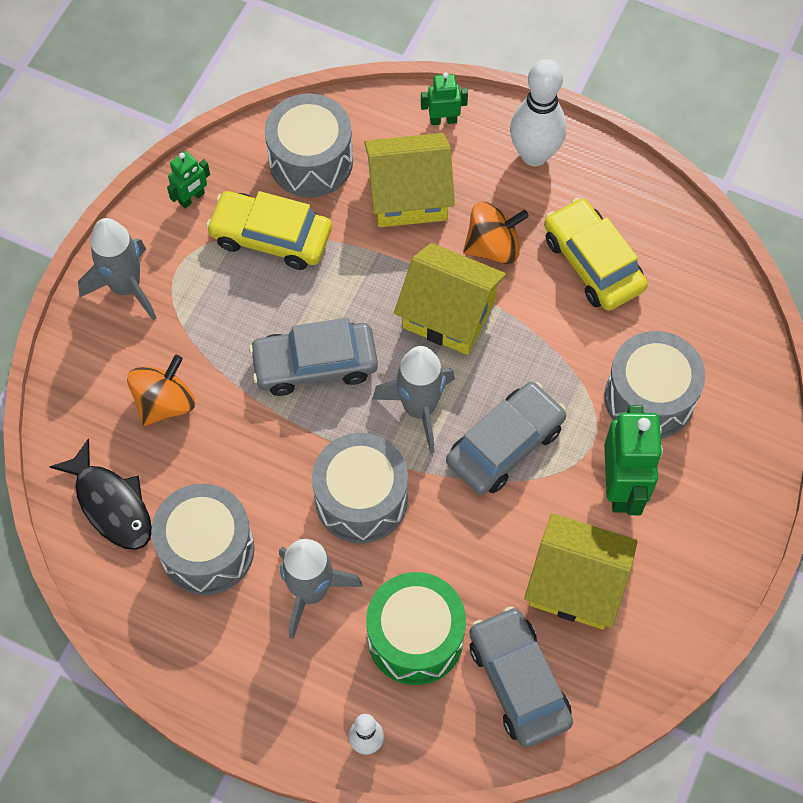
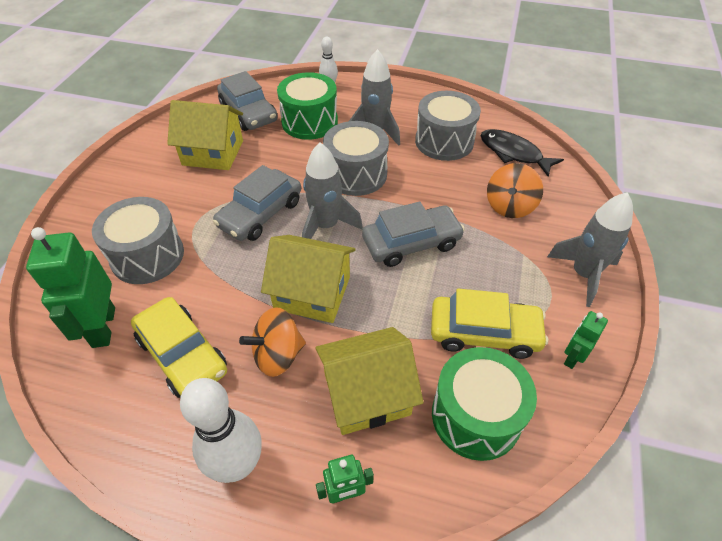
camera: 170 degrees right, 15 degrees down
grey drum [265,93,353,198] -> green drum [432,347,537,461]
green robot [604,405,663,515] -> green robot moved to [26,227,115,348]

